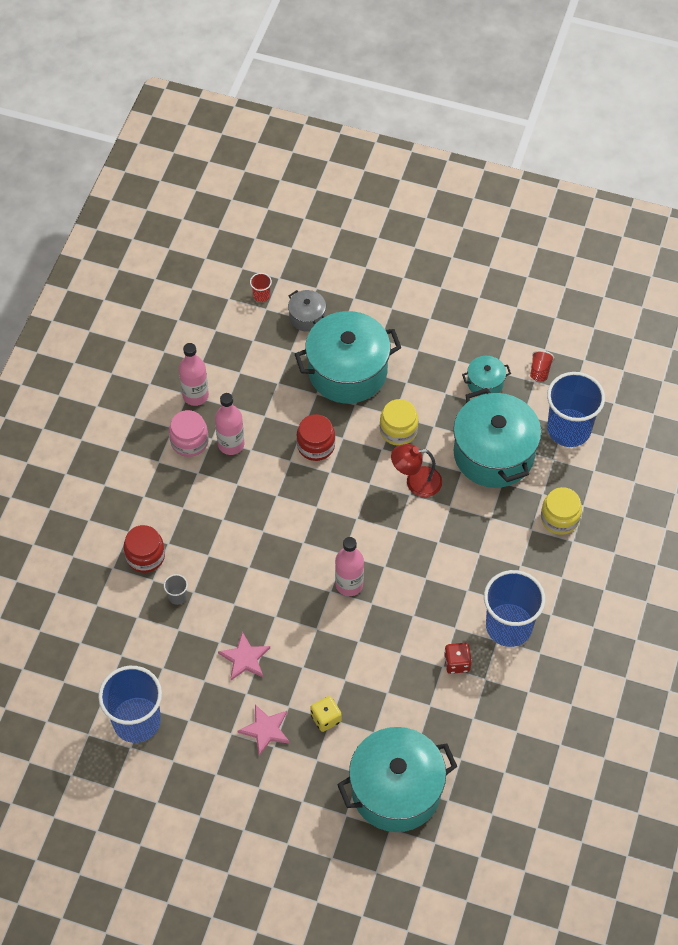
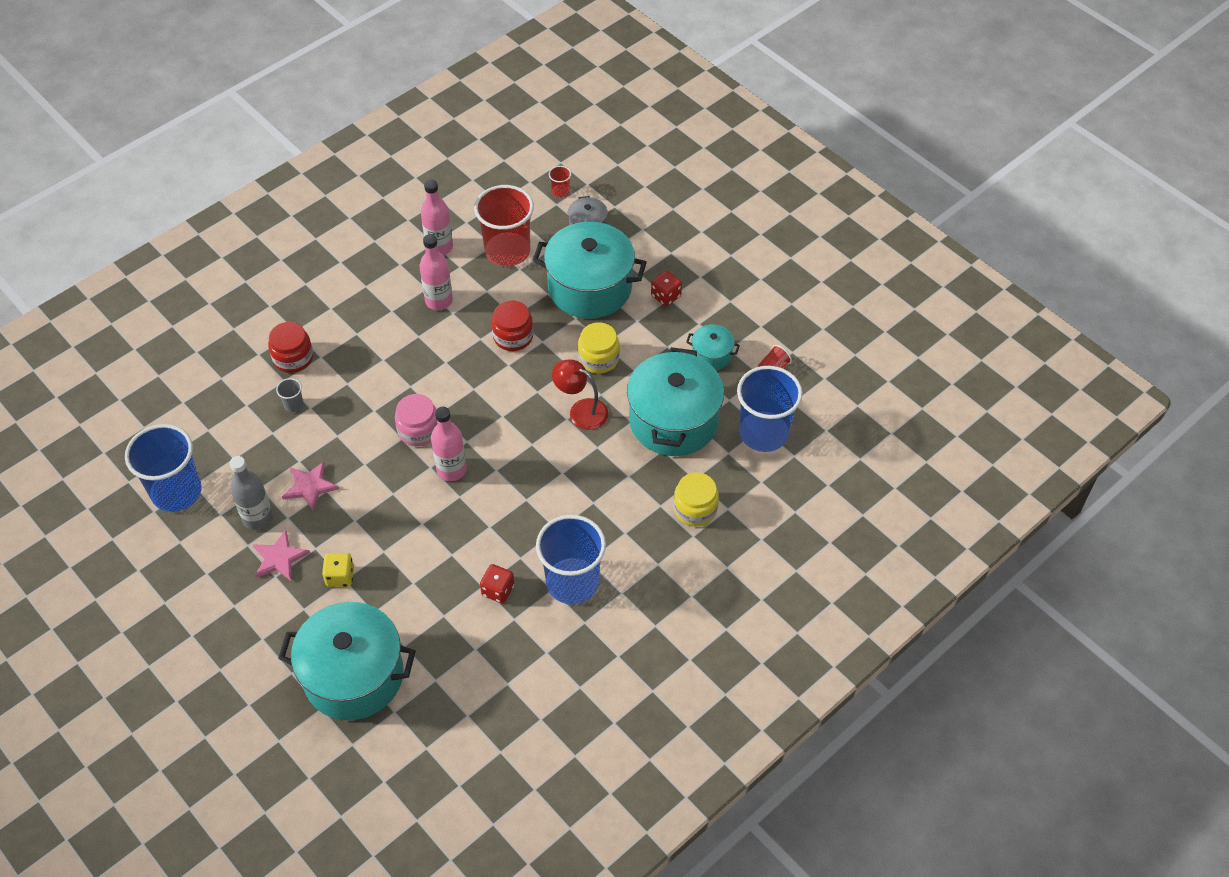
camera: 30 degrees right, 5 degrees down
pink jar [169,410,208,457] -> pink jar moved to [395,394,437,446]
none -> grey bottle [230,456,273,530]
none -> red cup [474,185,534,266]
none -> red dice [651,271,682,306]

